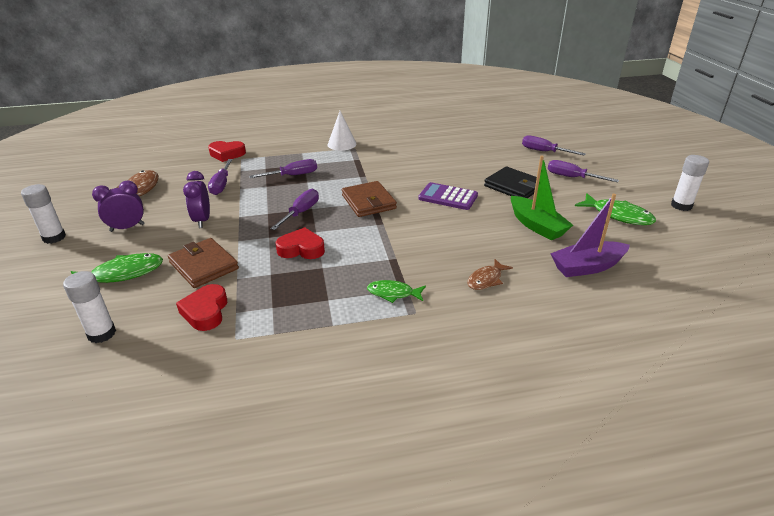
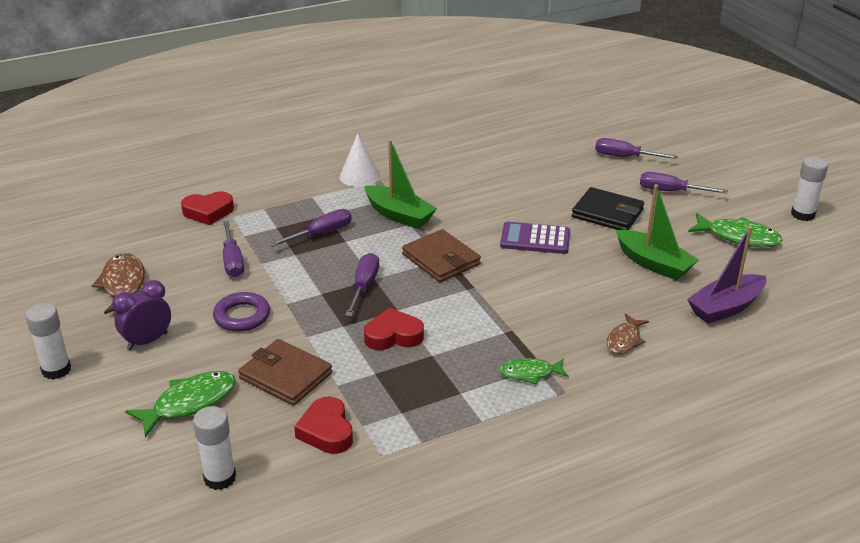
camera: 15 degrees left, 0 degrees up
purple clock [183,171,210,228] -> purple ring [213,292,270,332]
none -> green boat [364,140,437,229]

